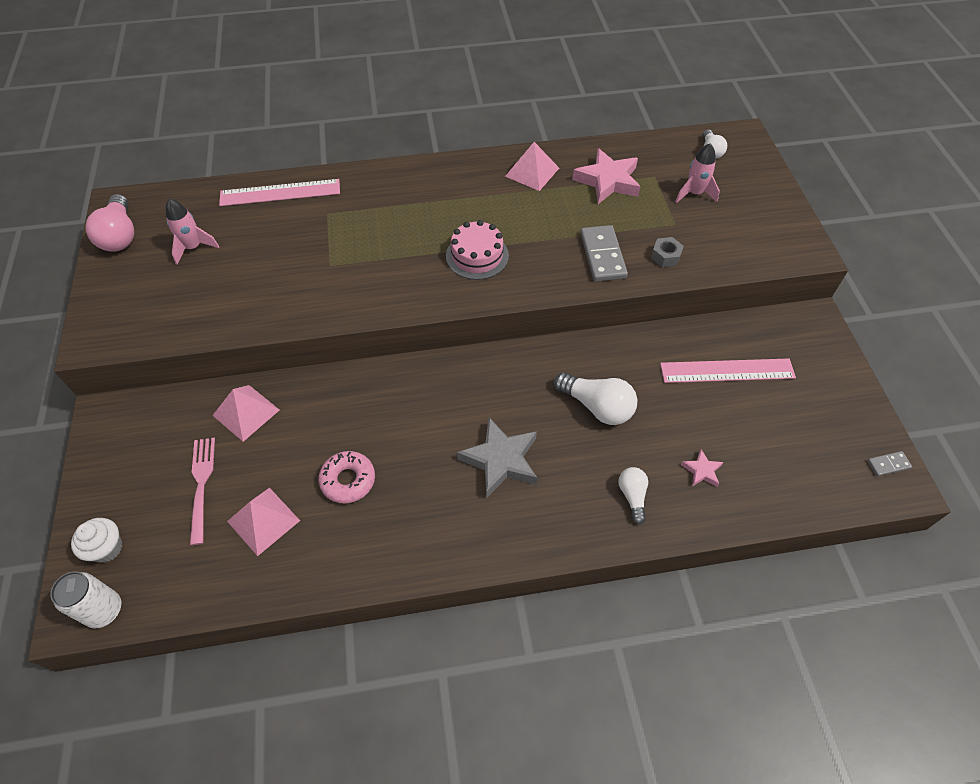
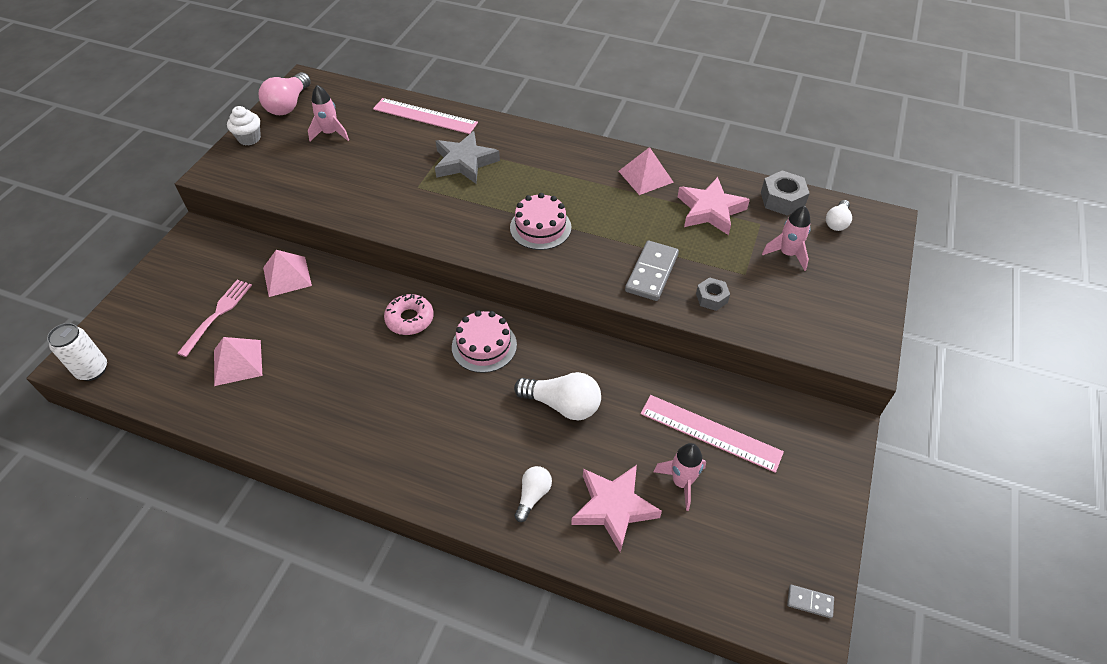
camera: 30 degrees right, 5 degrees down
white cupcake [71,518,122,563] -> white cupcake moved to [227,106,261,145]
pink donut [318,451,375,503] -> pink donut moved to [384,294,434,335]
grey star [457,418,537,498] -> grey star moved to [435,131,500,184]
white light bulb [554,372,637,425] -> white light bulb turned 45 degrees counterclockwise [514,372,601,420]
pink star [681,449,723,487] -> pink star [571,465,662,552], size x2.06
none -> pink cake [452,310,517,373]
none -> pink rocket [653,443,706,511]
none -> grey nut [761,171,810,216]

